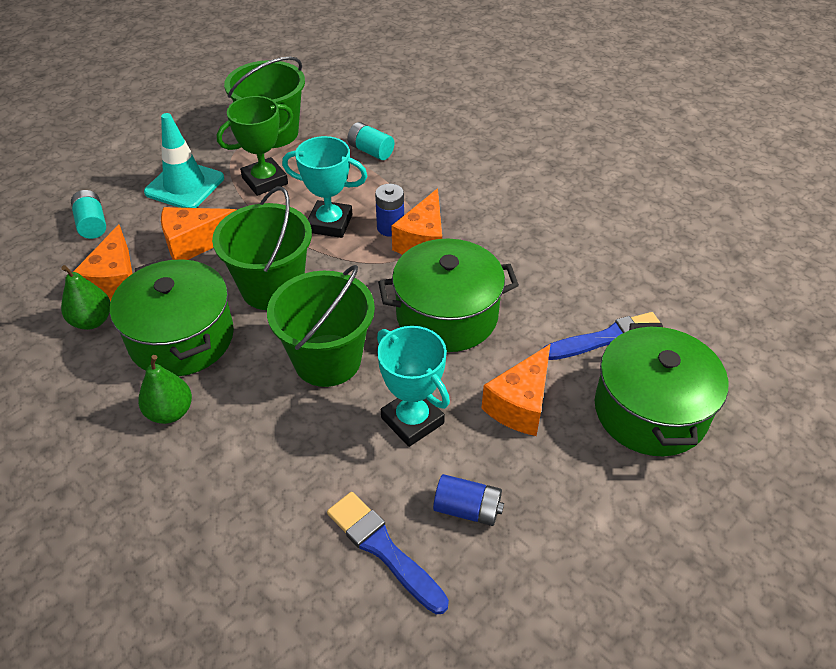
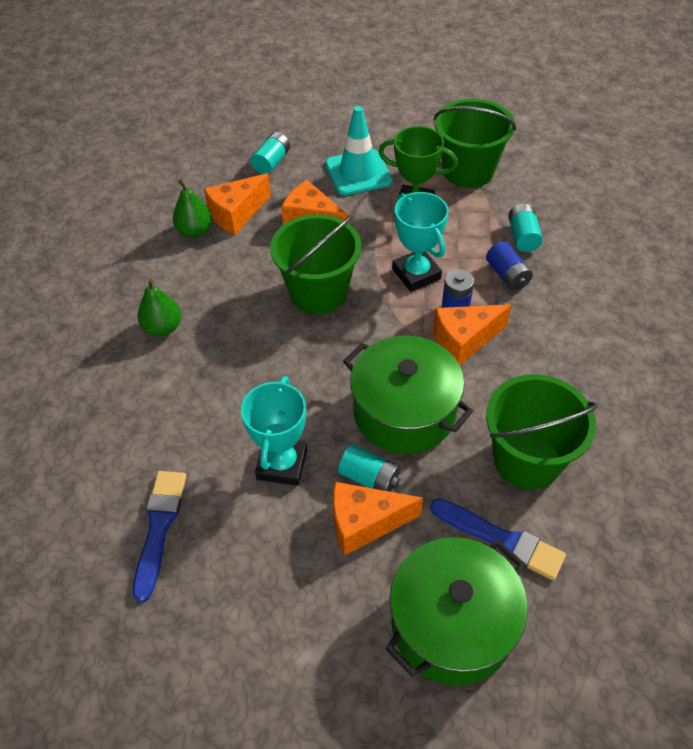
camera: 50 degrees right, 5 degrees up
green pot [110,259,234,377] -> none
green bucket [267,265,375,387] -> green bucket moved to [486,374,598,490]
blue battery [433,474,504,526] -> blue battery moved to [486,241,533,291]
none -> turquoise battery [338,444,400,492]

